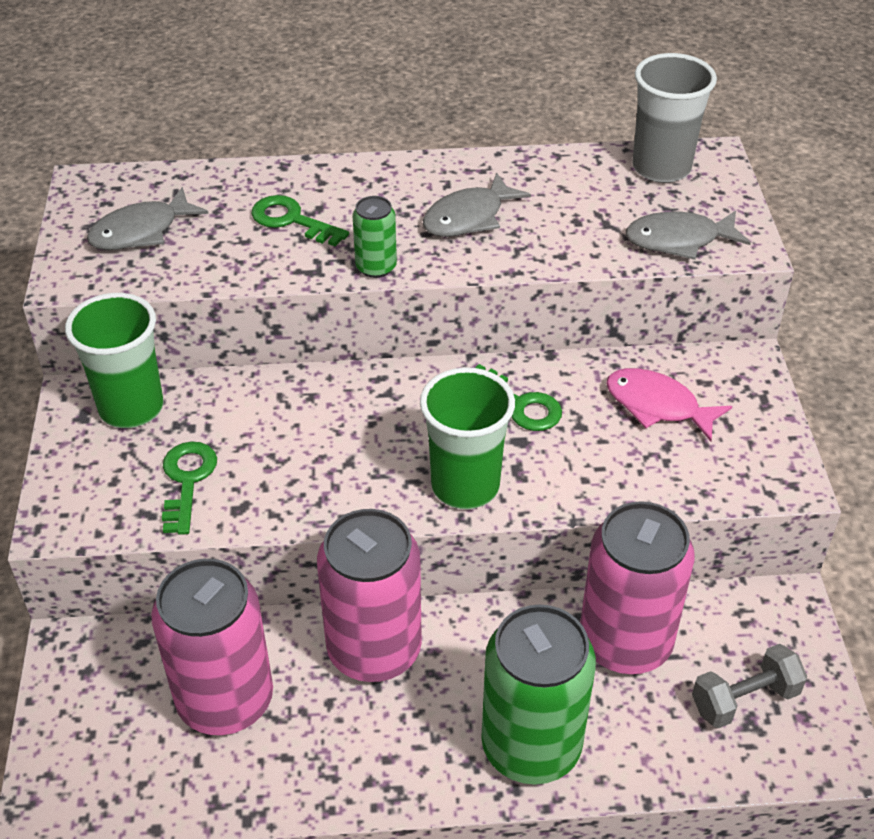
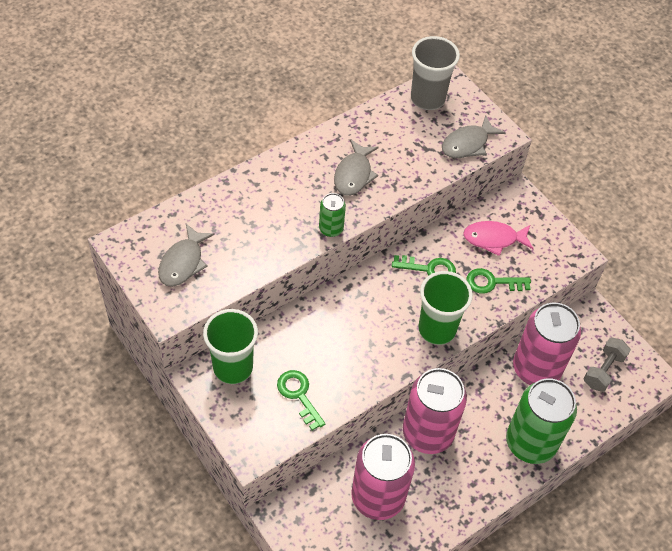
camera: 35 degrees left, 10 degrees up
green key [251,195,349,246] -> green key moved to [466,268,531,294]

